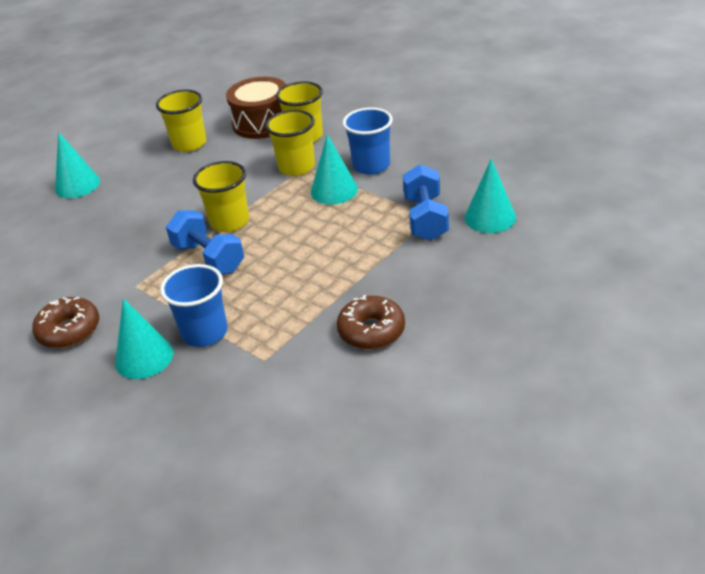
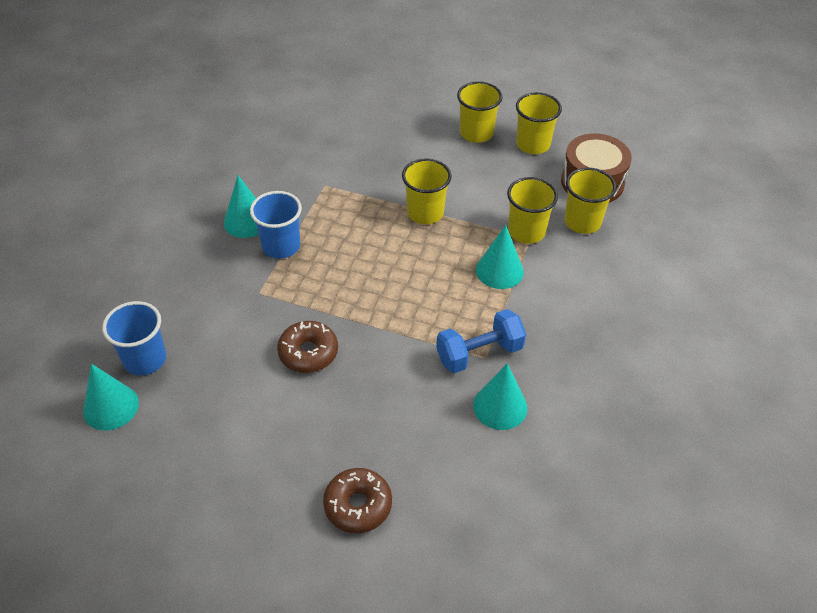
camera: 65 degrees right, 10 degrees up
brown donut [32,297,99,348] -> brown donut moved to [323,468,392,533]
turquoise cone [55,132,100,198] -> turquoise cone moved to [83,364,139,431]
blue dumbbell [166,210,244,274] -> none
blue cup [342,107,393,175] -> blue cup moved to [102,301,166,375]
none -> yellow cup [457,81,503,143]

